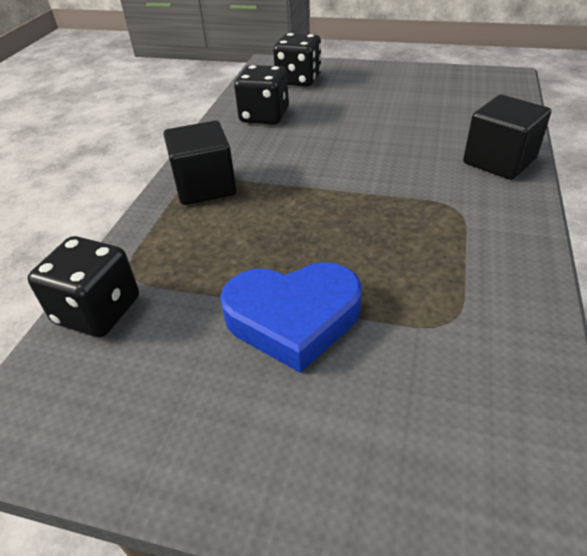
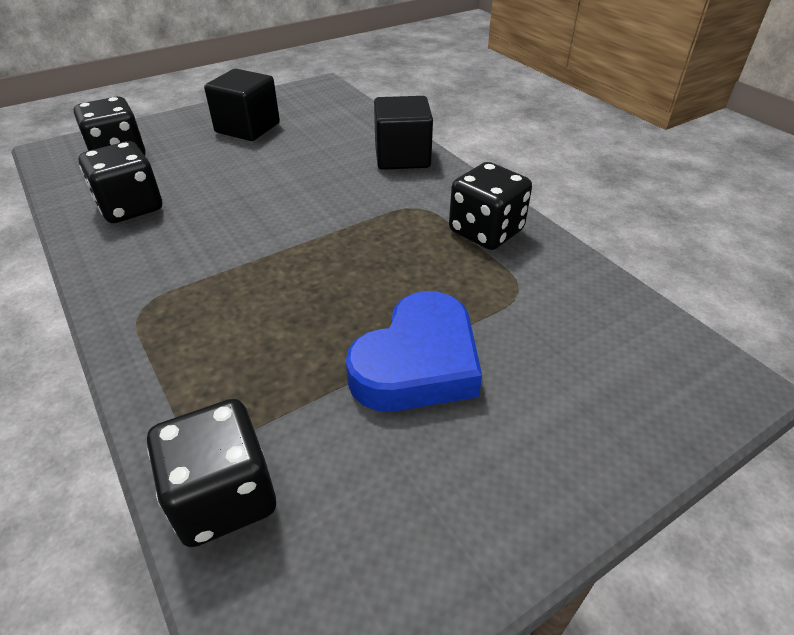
camera: 50 degrees left, 0 degrees up
black cube [164,121,236,205] -> black cube moved to [204,69,280,141]
none -> black dice [449,162,532,250]

